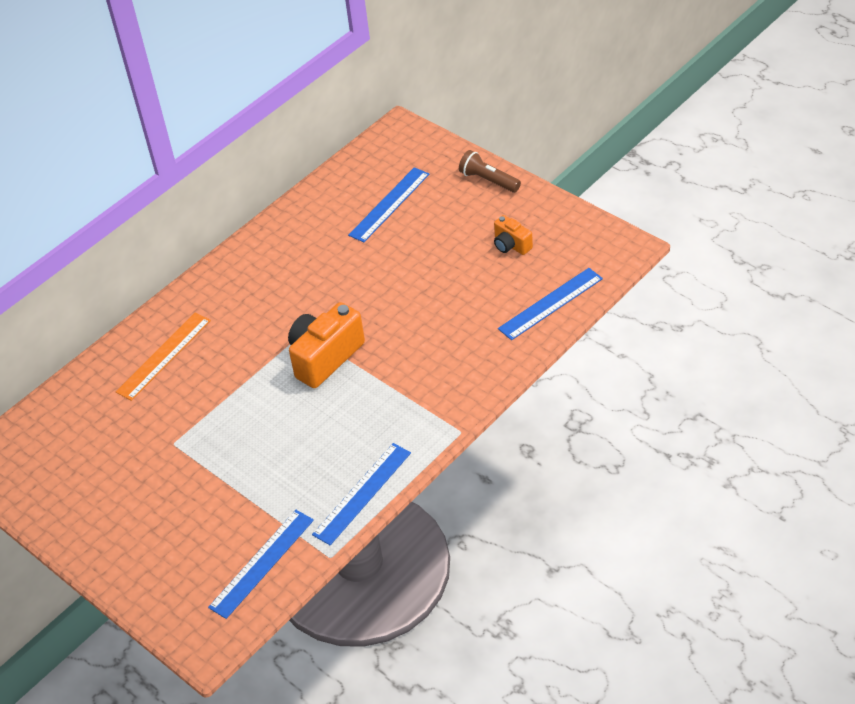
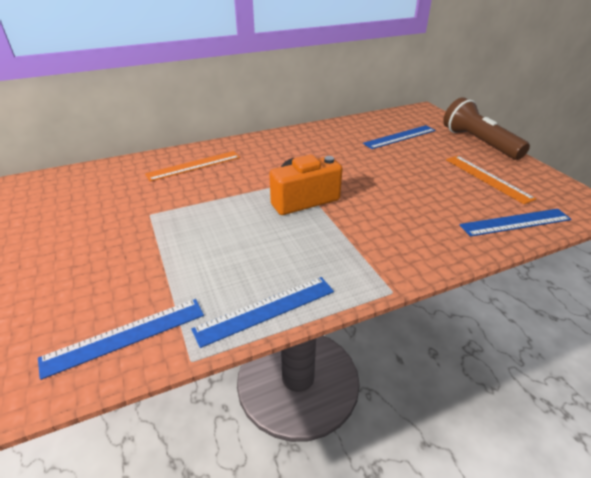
camera: 20 degrees right, 10 degrees down
brown flashlight [459,150,521,192] -> brown flashlight [443,97,530,160], size x1.78
orange camera [494,215,533,255] -> orange ruler [446,156,536,204]

